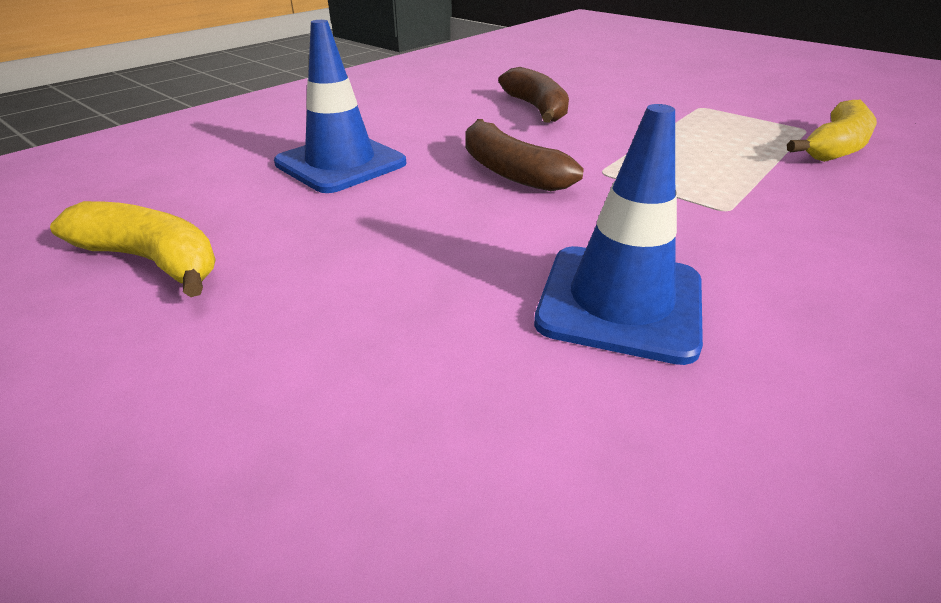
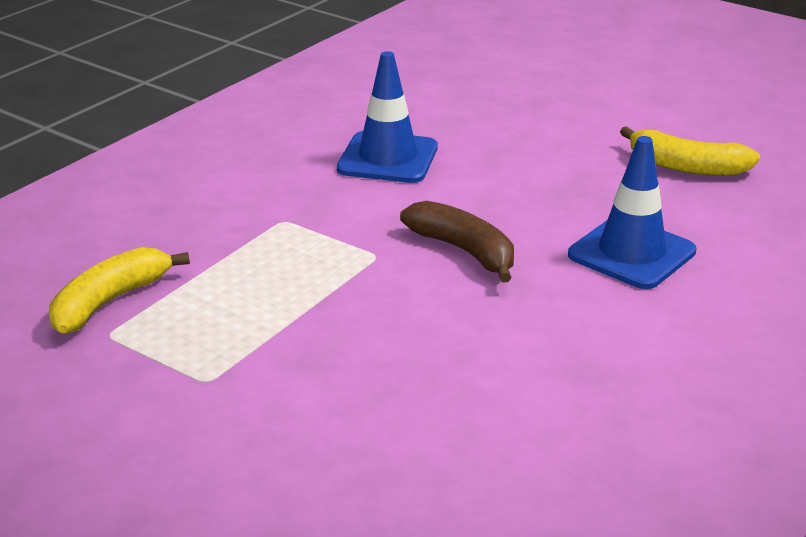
camera: 175 degrees right, 5 degrees down
brown banana [498,67,569,123] -> none

